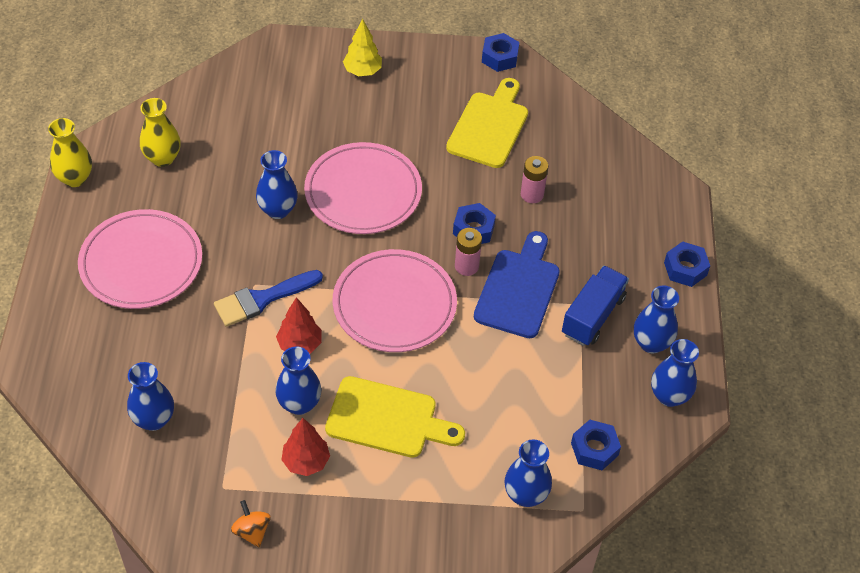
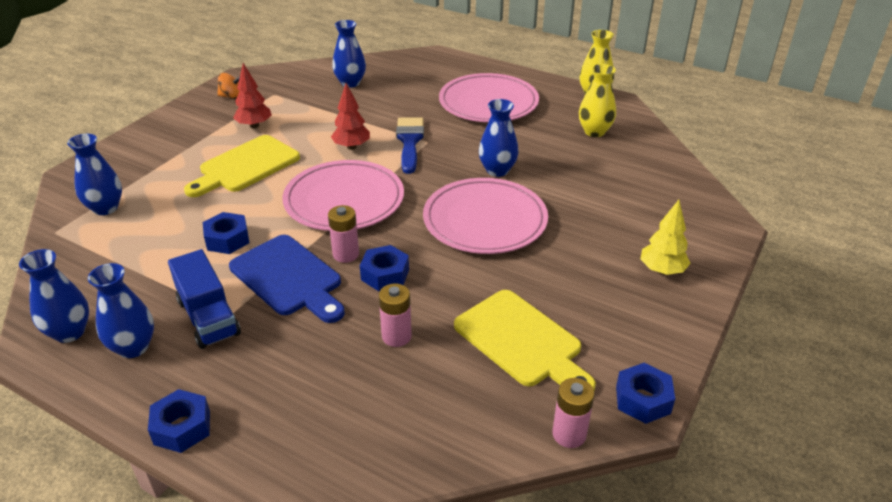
camera: 120 degrees right, 15 degrees down
blue vase [276,347,321,415] -> none
blue nut [571,420,621,470] -> blue nut moved to [203,212,249,254]
none -> pink battery [553,378,594,448]

